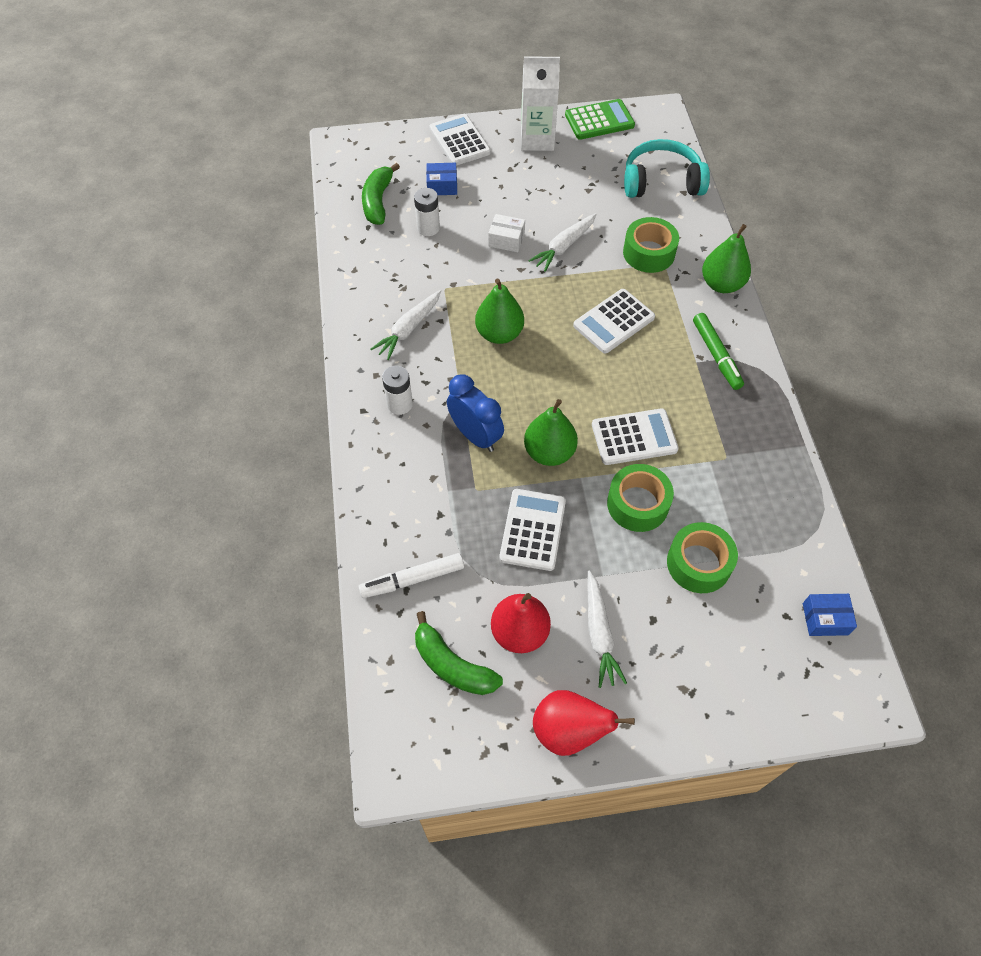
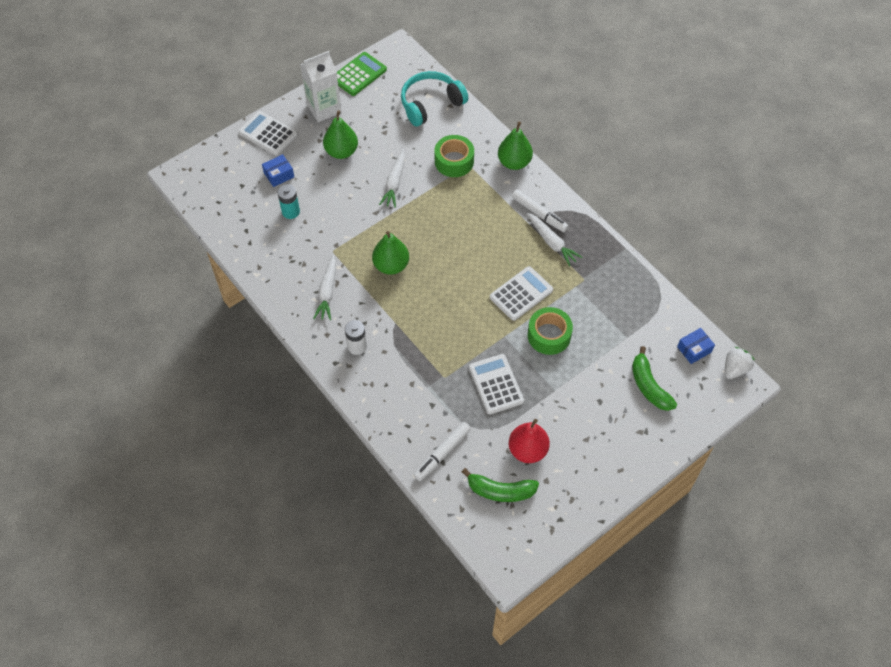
camera: 30 degrees left, 0 degrees up
green banana [362,163,400,225] -> green banana moved to [632,346,677,411]
white battery [414,188,440,236] -> turquoise battery [277,184,300,219]
blue clock [447,374,504,452] -> none
white box [488,214,525,252] -> none
green pear [524,399,578,466] -> green pear moved to [323,110,358,159]
red pear [533,690,635,756] -> none
white calculator [573,289,655,354] -> none
white carrot [587,570,627,688] -> white carrot moved to [526,212,582,267]
green tape [667,522,738,593] -> none
green marker [693,313,744,390] -> white marker [512,189,569,232]
none -> white strawberry [725,347,754,379]

